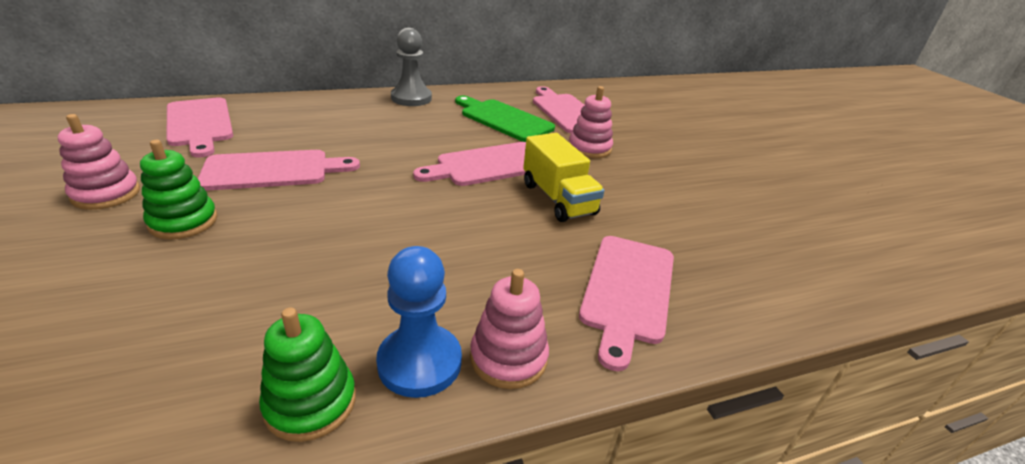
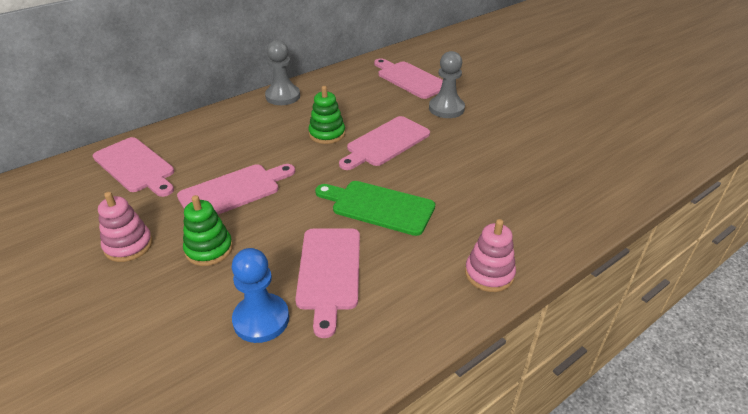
camera: 15 degrees left, 5 degrees up
green stacking toy [259,308,356,442] -> green stacking toy moved to [308,86,345,144]
blue pawn [376,246,462,398] -> blue pawn moved to [232,248,289,343]
green cutting board [455,95,555,142] -> green cutting board moved to [315,181,435,236]
yellow truck [523,133,604,222] -> none
pink stacking toy [569,86,613,158] -> grey pawn [429,51,465,118]
pink cutting board [579,236,674,371] -> pink cutting board moved to [295,228,360,338]

